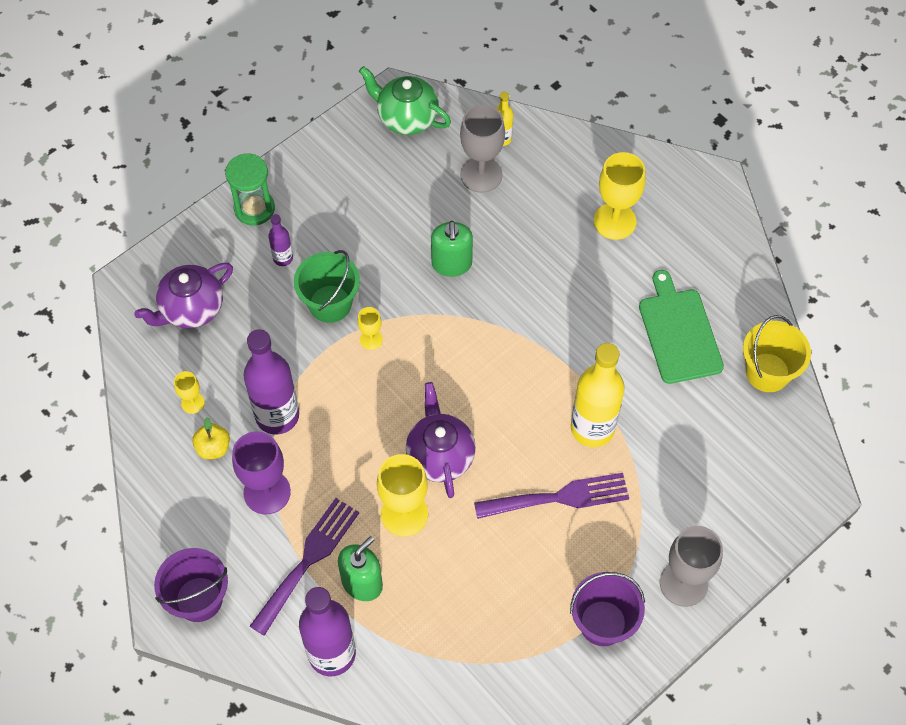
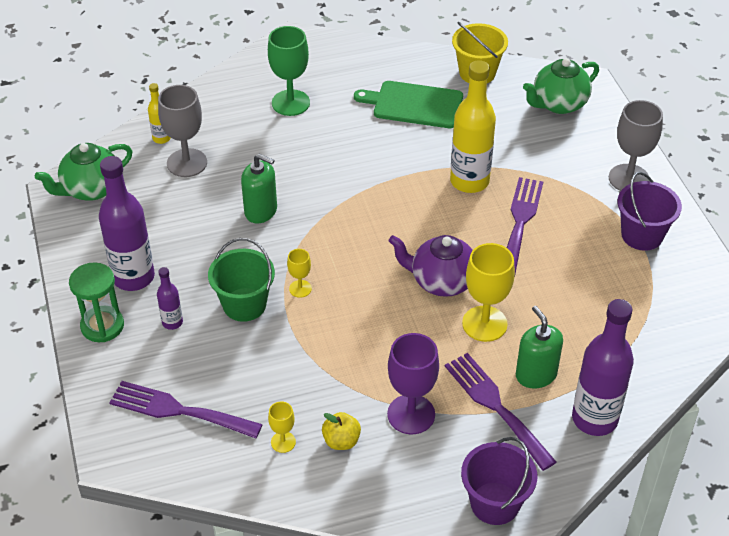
camera: 65 degrees left, 15 degrees down
purple teapot [134,263,233,329] -> purple fork [109,381,263,438]
purple bottle [244,329,299,435] -> purple bottle moved to [99,156,155,291]
yellow goblet [594,152,646,240] -> green goblet [268,26,310,116]
none -> green teapot [523,58,599,114]

